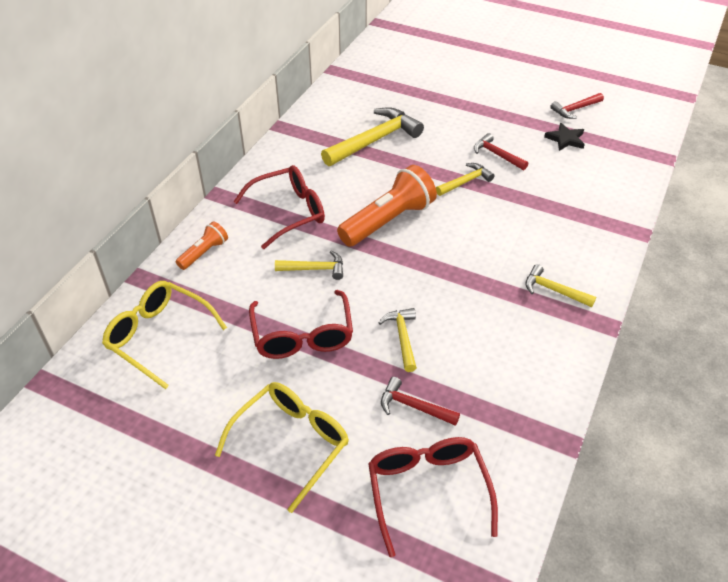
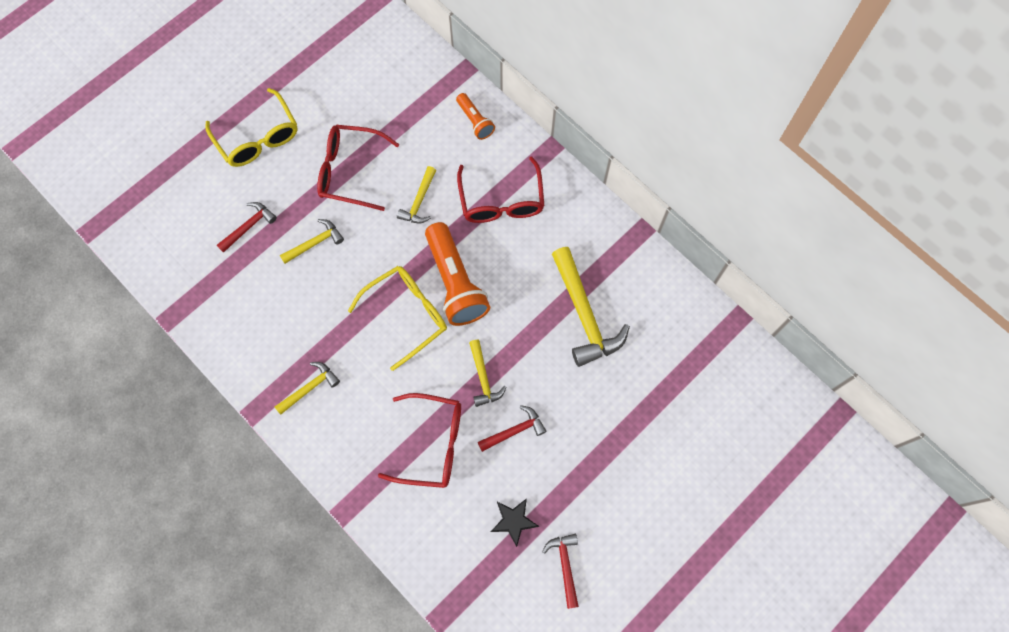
camera: 110 degrees right, 25 degrees up
yellow glasses [102,281,227,389] -> yellow glasses moved to [348,266,447,371]
red glasses [368,437,498,557] -> red glasses moved to [378,393,461,488]
yellow hammer [379,308,417,372] -> yellow hammer turned 45 degrees counterclockwise [280,219,344,264]

